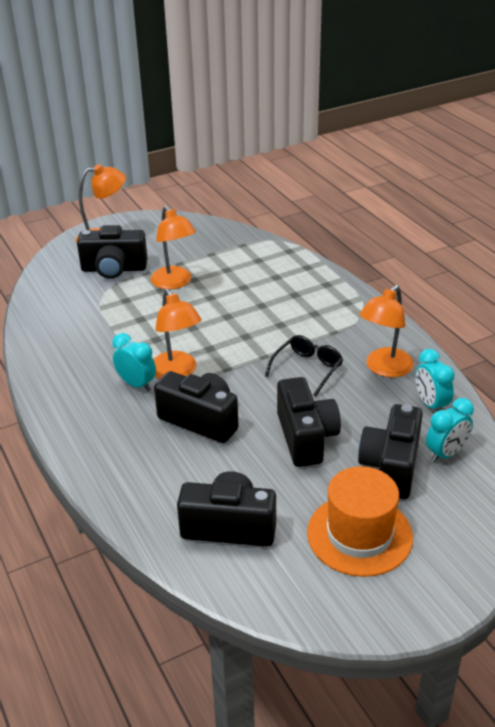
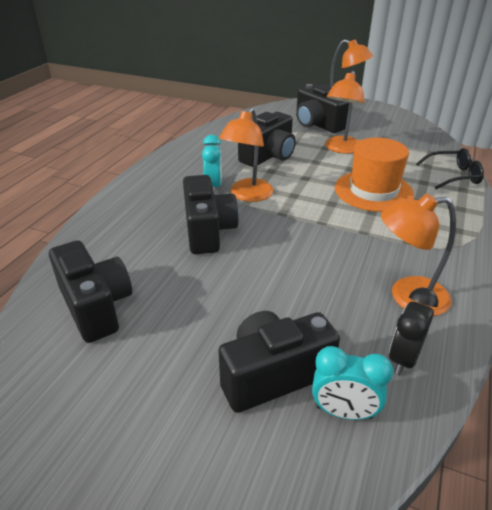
camera: 50 degrees right, 0 degrees up
black glasses [265,335,343,397] -> black glasses moved to [416,148,484,189]
black camera [277,377,341,467] -> black camera moved to [238,112,296,167]
orange hat [307,466,413,577] -> orange hat moved to [335,138,414,212]
turquoise clock [415,349,455,411] -> black clock [389,287,439,375]

